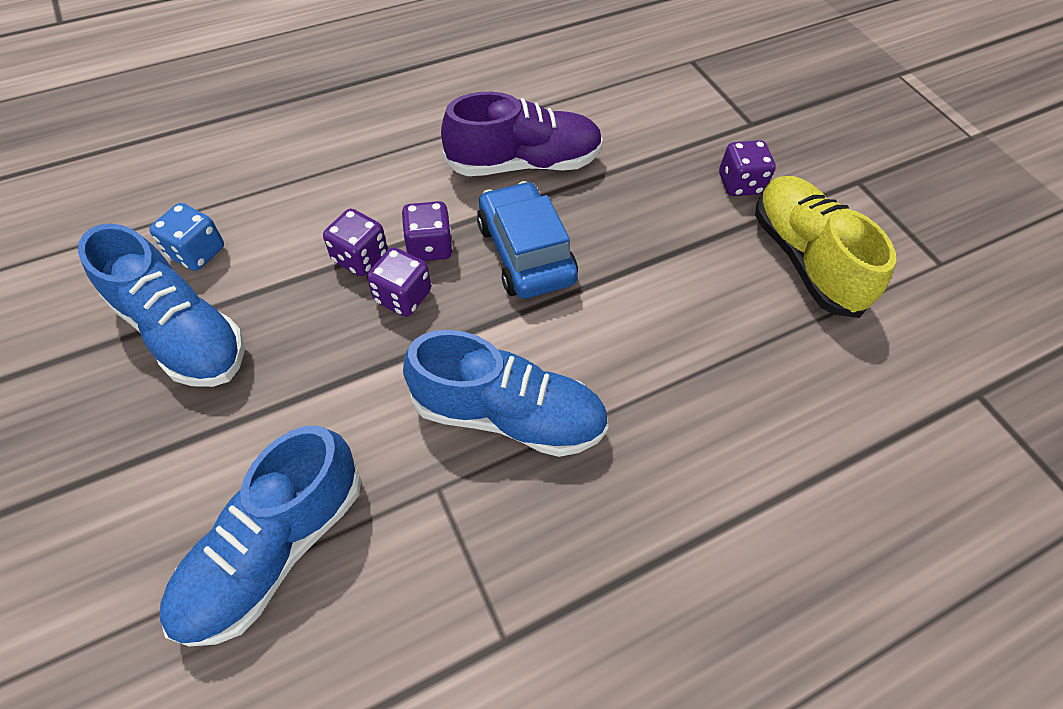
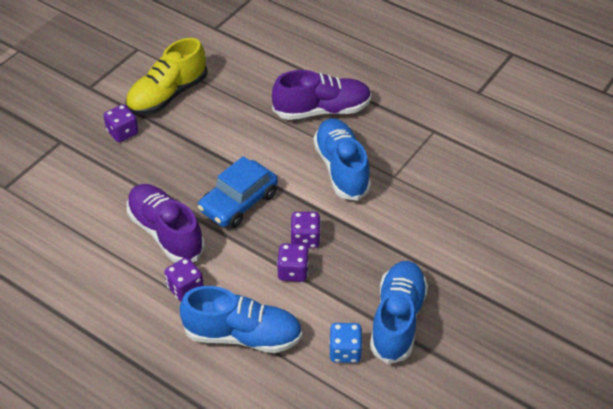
camera: 115 degrees left, 10 degrees down
blue shoe [160,426,361,646] -> blue shoe moved to [180,286,302,353]
purple dice [402,201,453,261] -> purple dice moved to [164,257,204,301]
none -> purple shoe [272,70,372,120]

